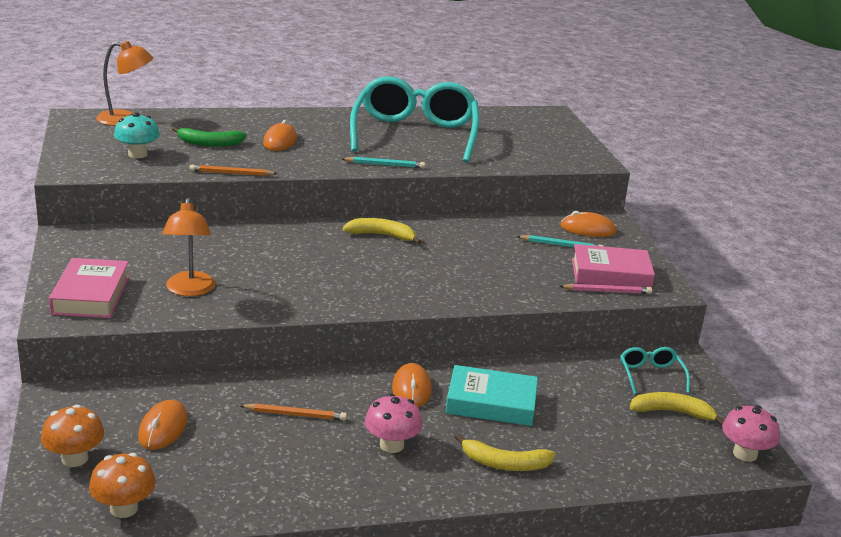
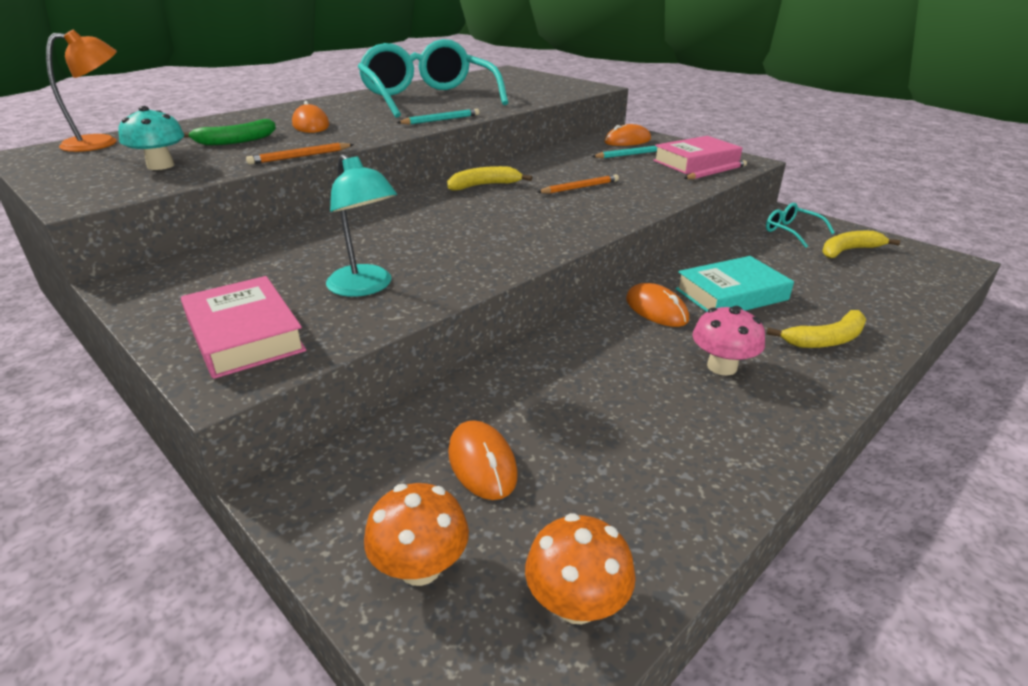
camera: 30 degrees left, 5 degrees up
orange lamp [162,198,215,296] -> turquoise lamp [326,154,397,297]
orange pencil [240,403,347,421] -> orange pencil moved to [538,174,619,194]
pink mushroom [722,405,780,462] -> none

